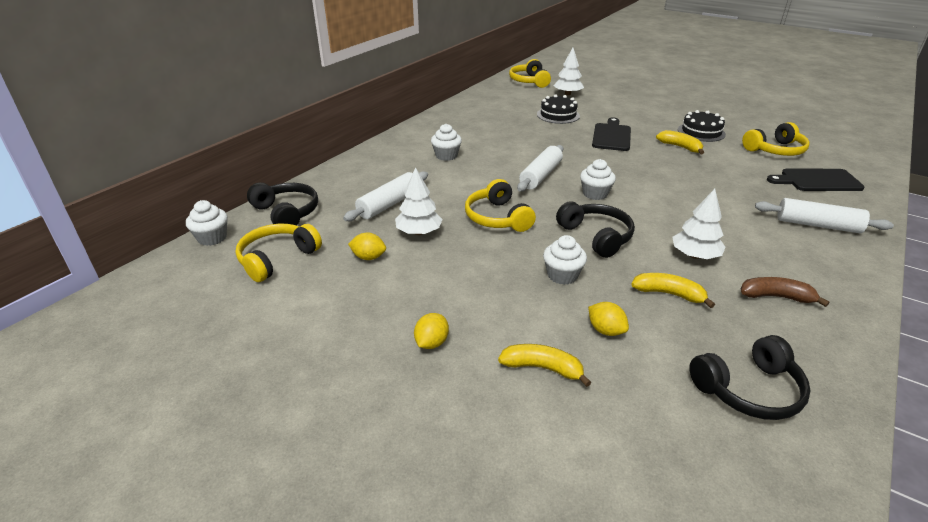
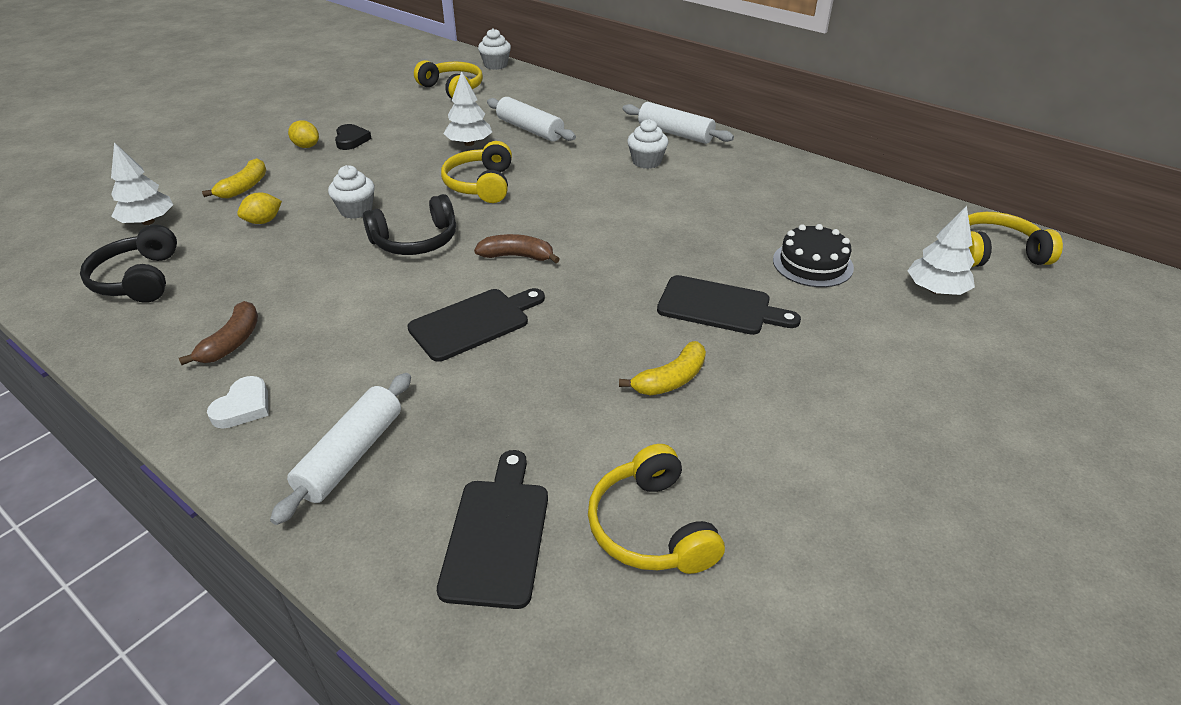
camera: 95 degrees right, 5 degrees up
black headphones [247,183,318,226] -> none
yellow lemon [348,232,386,260] -> none
yellow headphones [465,179,536,232] -> yellow headphones turned 75 degrees counterclockwise [441,141,512,203]
white rolling pin [517,145,563,191] -> white rolling pin moved to [623,102,734,144]
white cupcake [580,159,616,200] -> brown banana [474,234,560,263]
yellow banana [631,273,715,308] -> none
white tree [673,189,726,259] -> white tree moved to [111,142,173,225]
black cake [678,110,726,142] -> none
none -> white heart [207,376,269,429]
none -> black heart [335,124,372,150]
none -> black cutting board [407,288,545,362]

